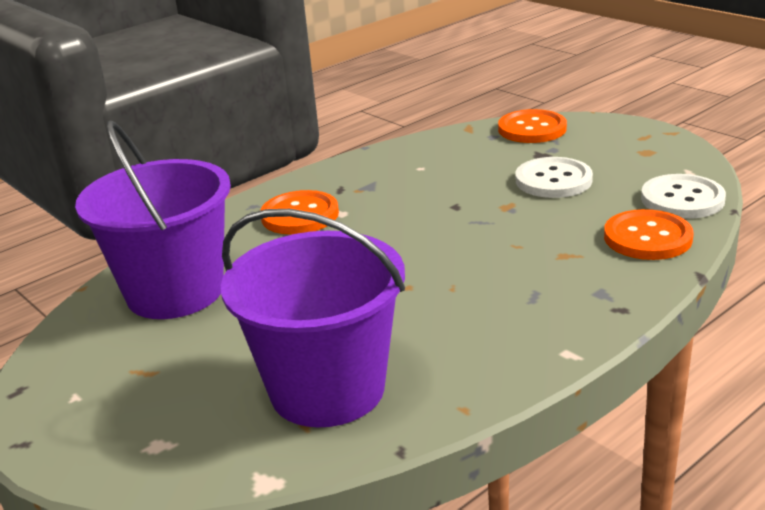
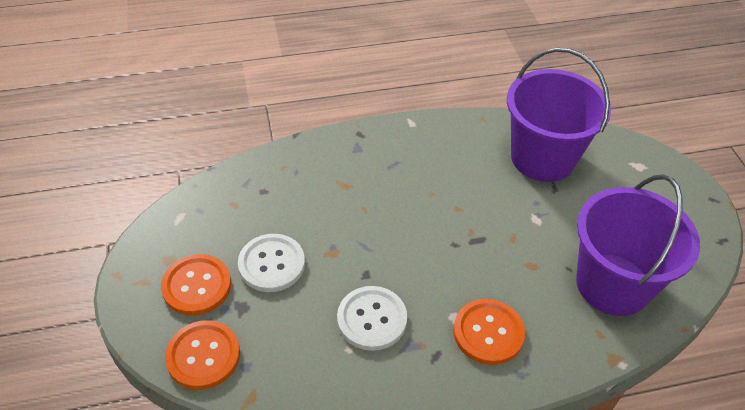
camera: 155 degrees left, 20 degrees up
orange button [604,209,694,260] -> orange button moved to [161,254,231,315]
white button [641,174,726,219] -> white button moved to [337,286,407,351]

